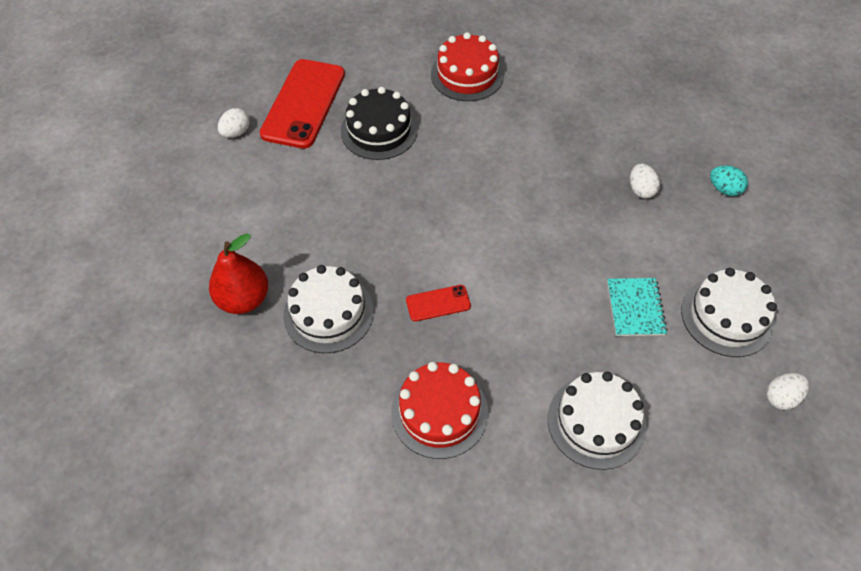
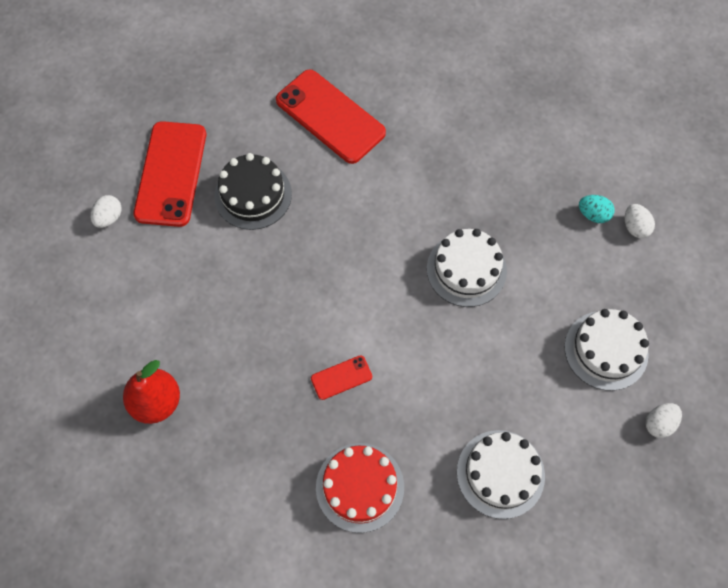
camera: 10 degrees left, 10 degrees up
white cake [283,265,374,353] -> white cake moved to [427,229,507,307]
red cake [431,32,504,101] -> red phone [276,69,386,164]
turquoise notebook [607,278,668,336] -> none
white egg [630,163,660,199] -> white egg moved to [625,204,655,238]

